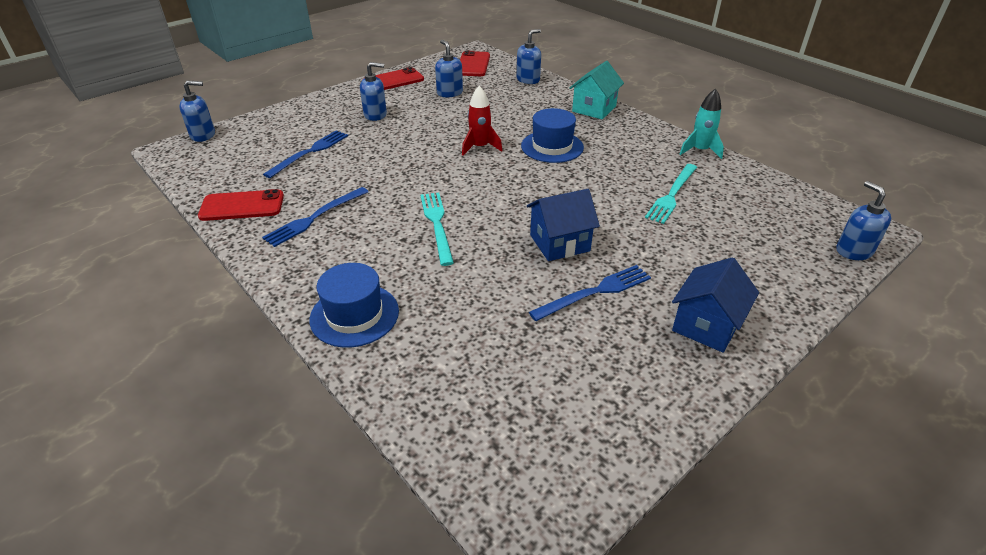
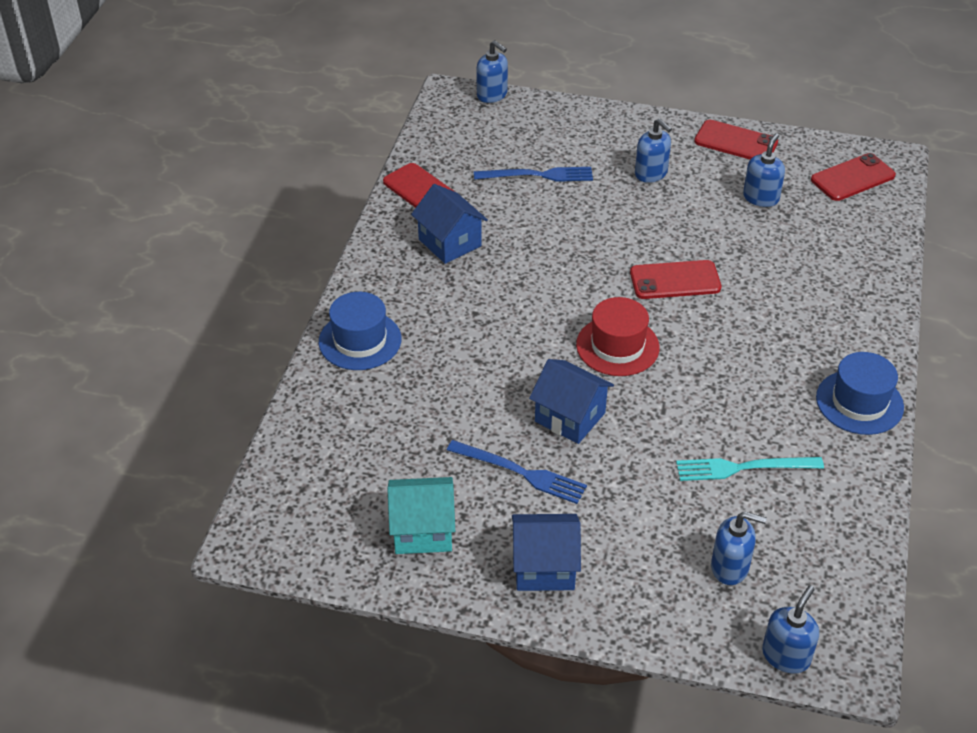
camera: 55 degrees right, 5 degrees up
blue fork [262,187,369,247] -> blue house [411,184,488,264]
turquoise fork [420,193,454,266] -> none
red rocket [462,86,502,156] -> red phone [630,260,721,299]
blue soap dispenser [517,29,541,84] -> blue soap dispenser moved to [711,512,767,585]
blue hat [521,108,584,163] -> blue hat moved to [816,352,904,435]
turquoise house [570,61,624,120] -> turquoise house moved to [387,477,455,554]
turquoise rocket [680,88,724,159] -> none
none -> red hat [576,297,660,376]

